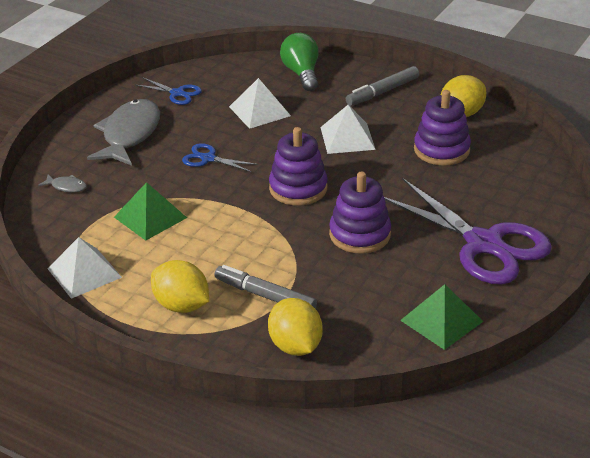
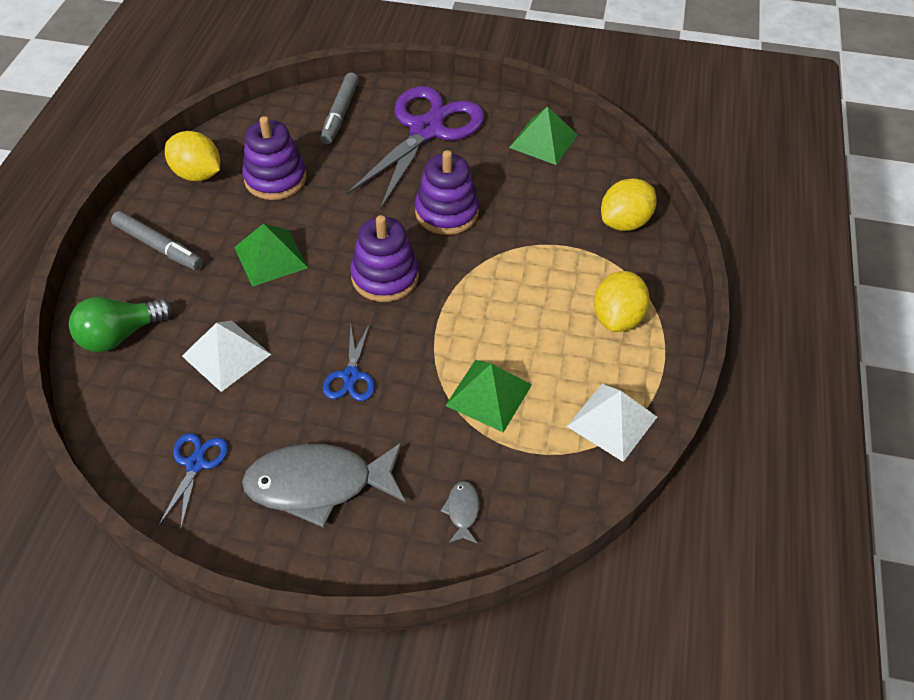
camera: 110 degrees left, 15 degrees up
grey marker [214,265,317,309] -> grey marker moved to [320,72,359,144]
white pyramid [320,105,376,154] -> green pyramid [234,223,308,287]

